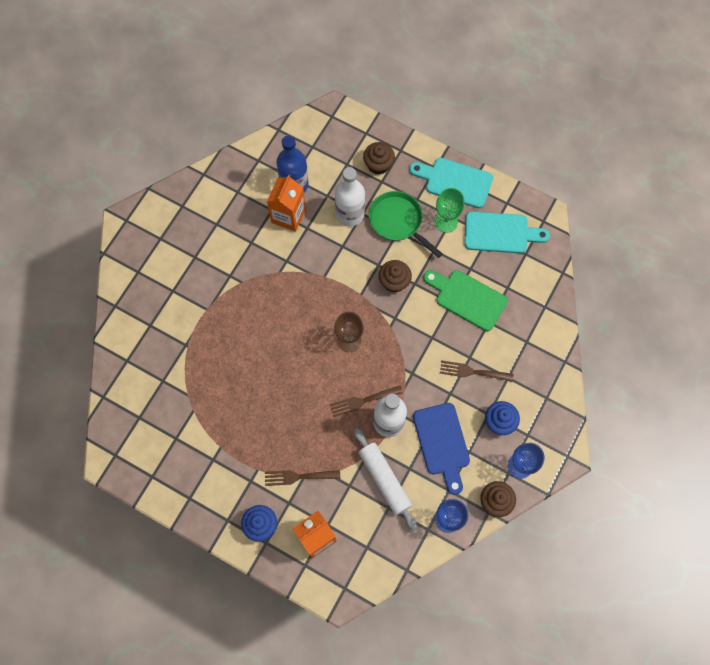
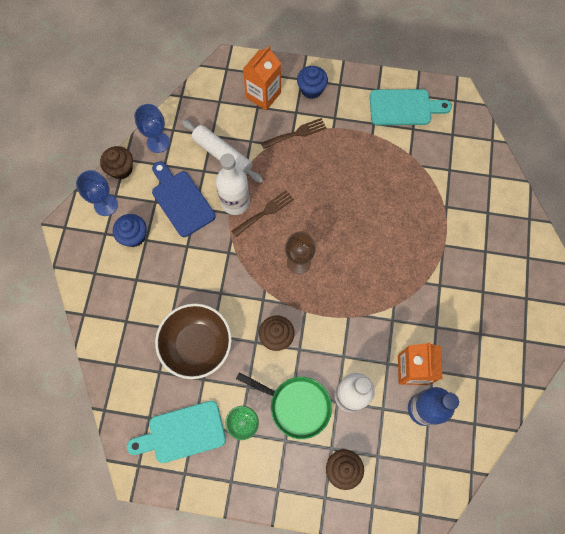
camera: 160 degrees right, 0 degrees up
turquoise cutting board [409,158,493,208] -> turquoise cutting board moved to [370,89,452,125]
green cutting board [423,270,508,331] -> brown bowl [155,303,232,379]
brown fork [440,360,513,382] -> none

